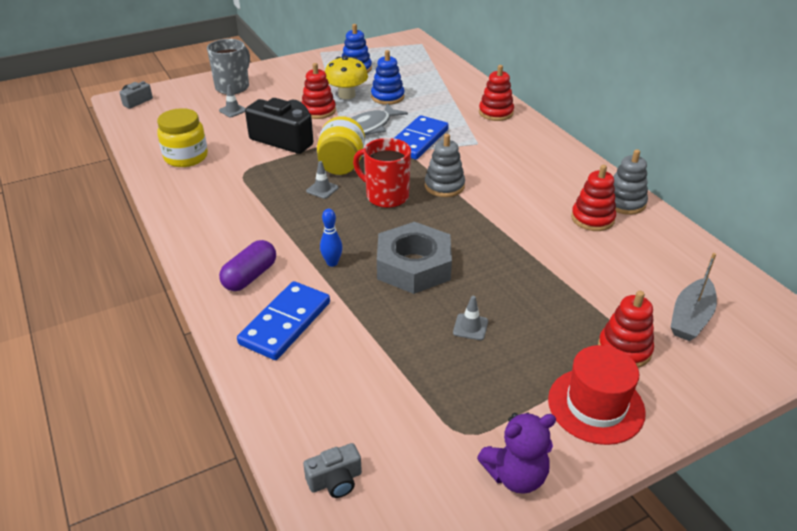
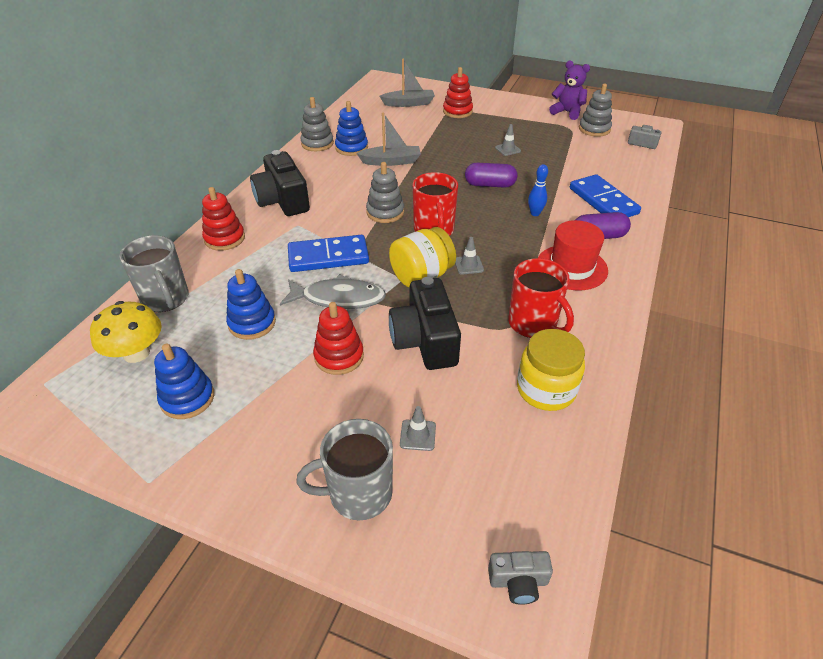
camera: 130 degrees left, 5 degrees up
blue domino [237,281,330,360] -> blue domino turned 75 degrees clockwise [570,174,641,217]
yellow mushroom [325,56,368,99] -> yellow mushroom moved to [90,301,162,363]
grey nut [377,222,452,294] -> purple capsule [465,163,517,188]
red hat [548,345,646,445] -> red hat moved to [538,220,608,290]
red stacking toy [571,165,616,231] -> blue stacking toy [335,101,368,156]
none -> grey mug [119,235,189,312]
none -> black camera [250,150,310,216]
none -> grey boat [356,113,421,166]
none -> red mug [508,258,574,338]
none -> grey stacking toy [579,84,612,137]

